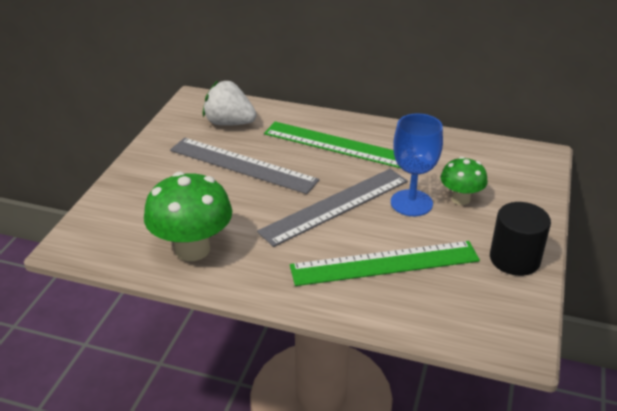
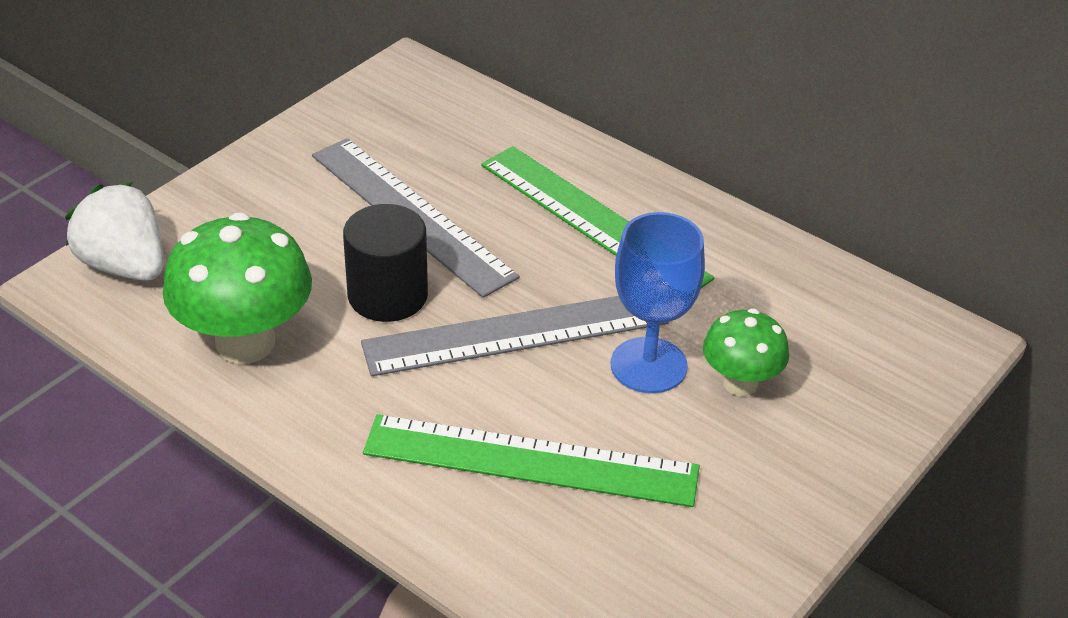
camera: 20 degrees right, 5 degrees up
white strawberry [203,81,256,126] -> white strawberry moved to [65,182,164,281]
black cylinder [490,202,551,276] -> black cylinder moved to [343,204,428,322]

